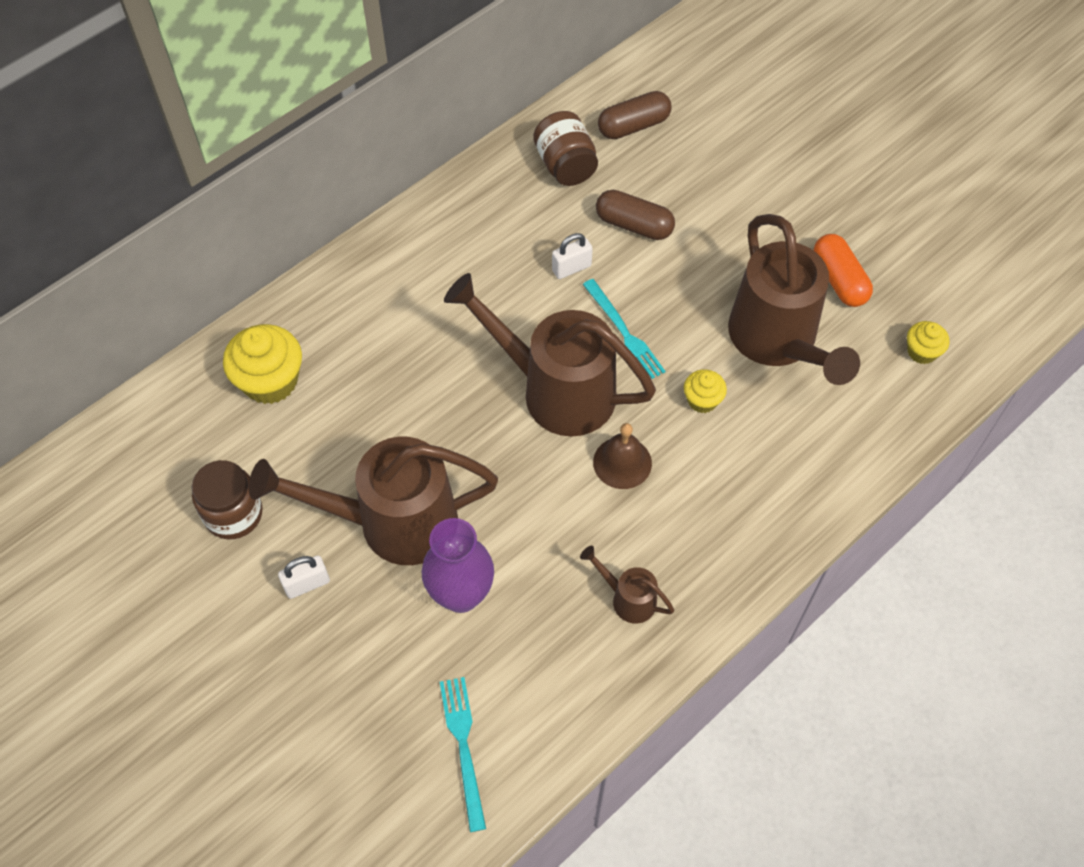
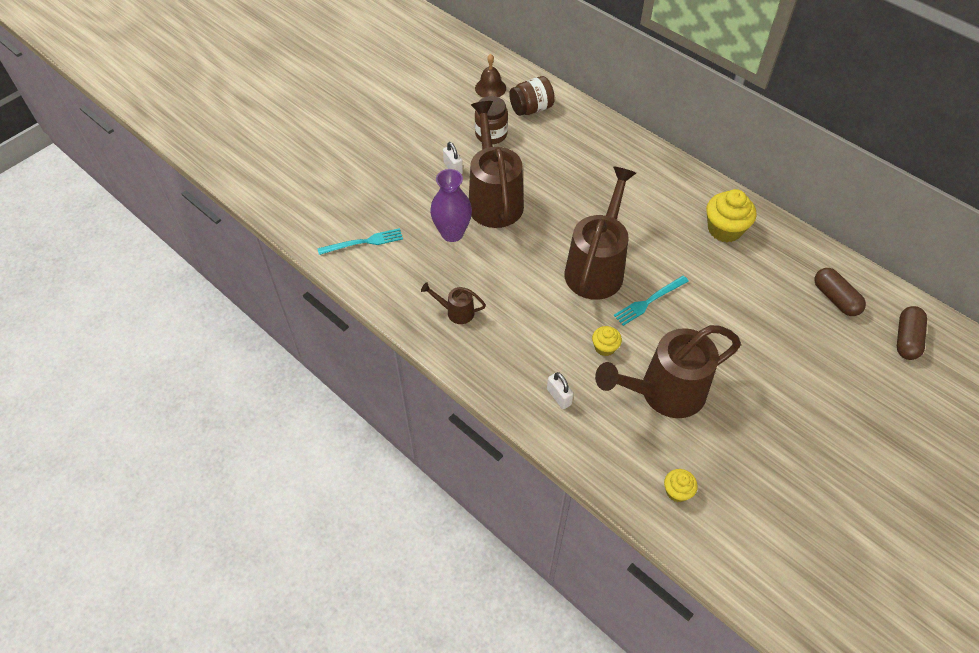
camera: 85 degrees right, 5 degrees down
yellow cupcake [223,324,302,404] -> yellow cupcake moved to [706,189,756,242]
brown jar [533,111,598,186] -> brown jar moved to [509,76,555,116]
white padlock [552,233,593,279] -> white padlock moved to [547,372,574,409]
brown watering can [580,546,674,624] -> brown watering can turned 105 degrees counterclockwise [421,282,486,324]
brown bell [593,423,652,489] -> brown bell moved to [475,54,506,98]
brown capsule [596,190,675,240] -> brown capsule moved to [897,306,927,360]
orange capsule [814,234,873,307] -> none

